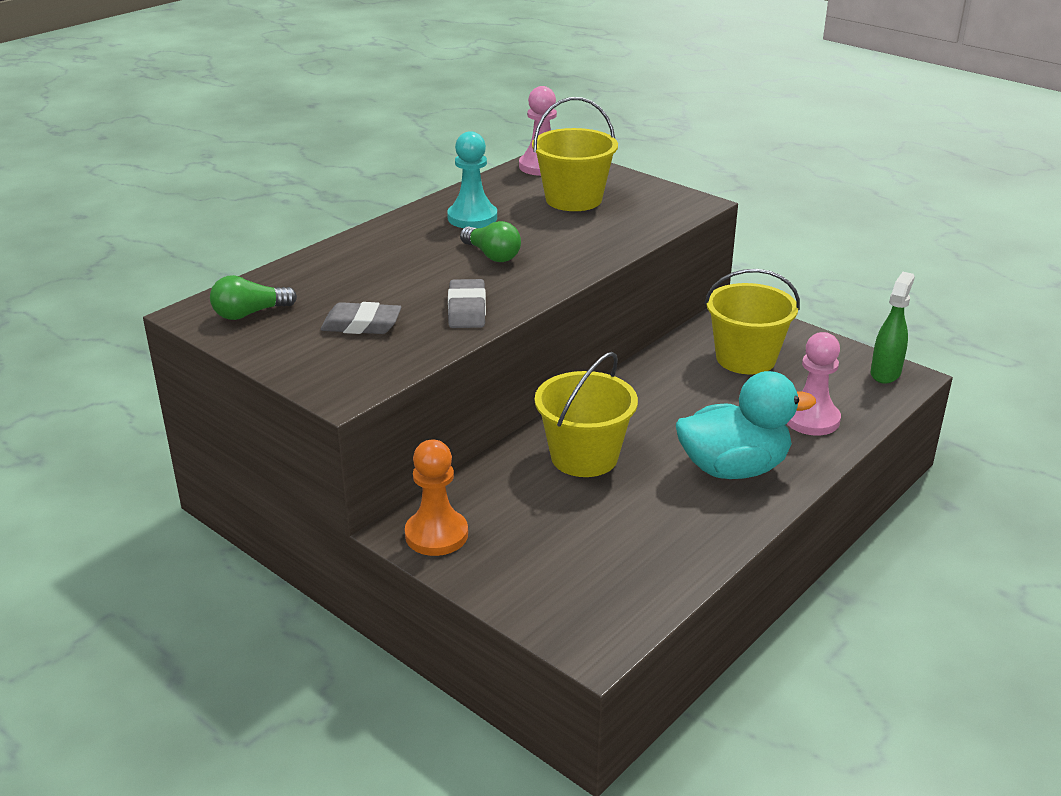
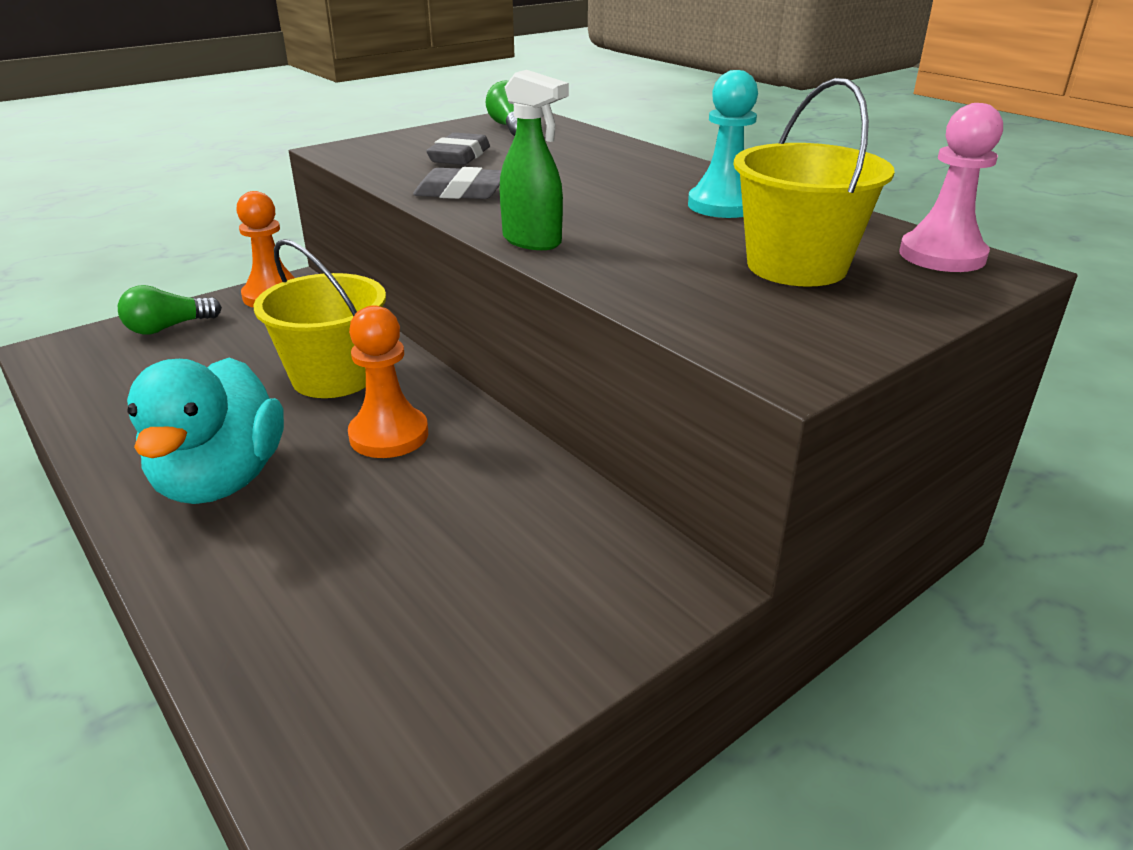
camera: 100 degrees right, 0 degrees up
green light bulb [460,221,521,262] -> green light bulb moved to [118,285,222,335]
yellow bucket [705,269,800,374] -> none
pink pawn [787,332,841,435] -> none
green spray bottle [871,272,915,384] -> green spray bottle moved to [500,70,569,250]
none -> orange pawn [348,305,428,458]

